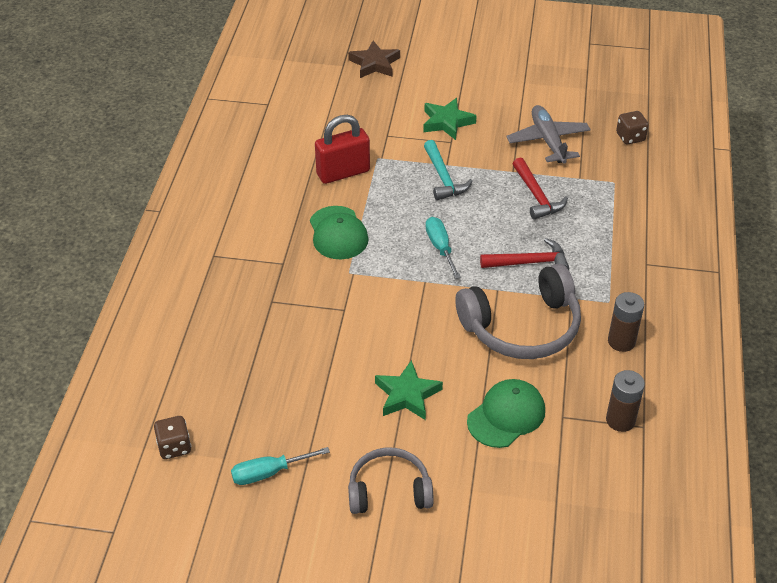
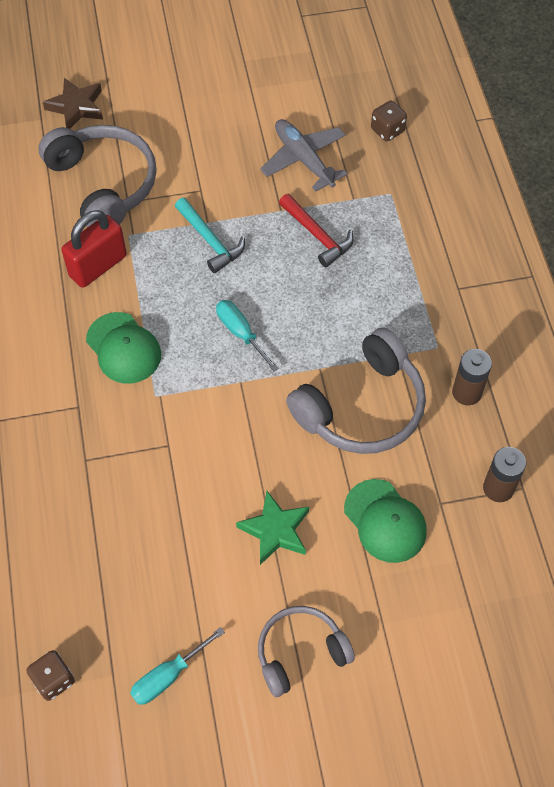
camera: 20 degrees left, 15 degrees up
green star [423,98,477,140] -> none
green cap [467,379,545,448] -> green cap turned 120 degrees clockwise [344,479,427,563]
red hammer [480,238,569,270] -> none
none -> grey headphones [38,125,157,228]

